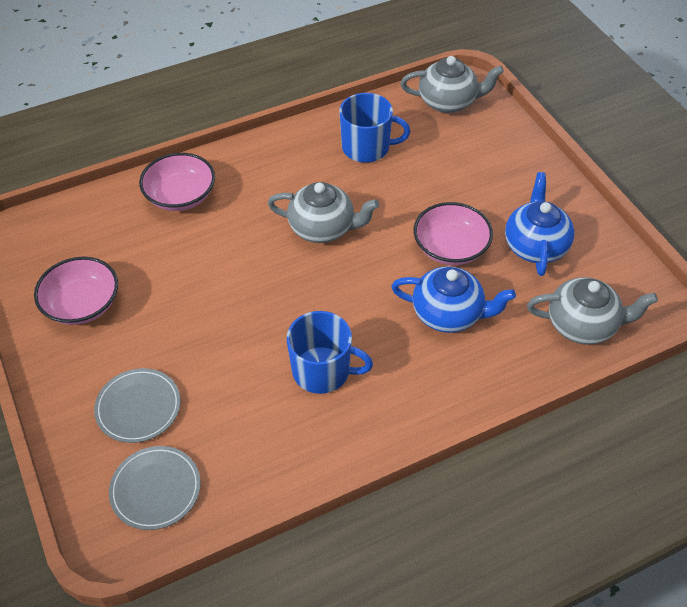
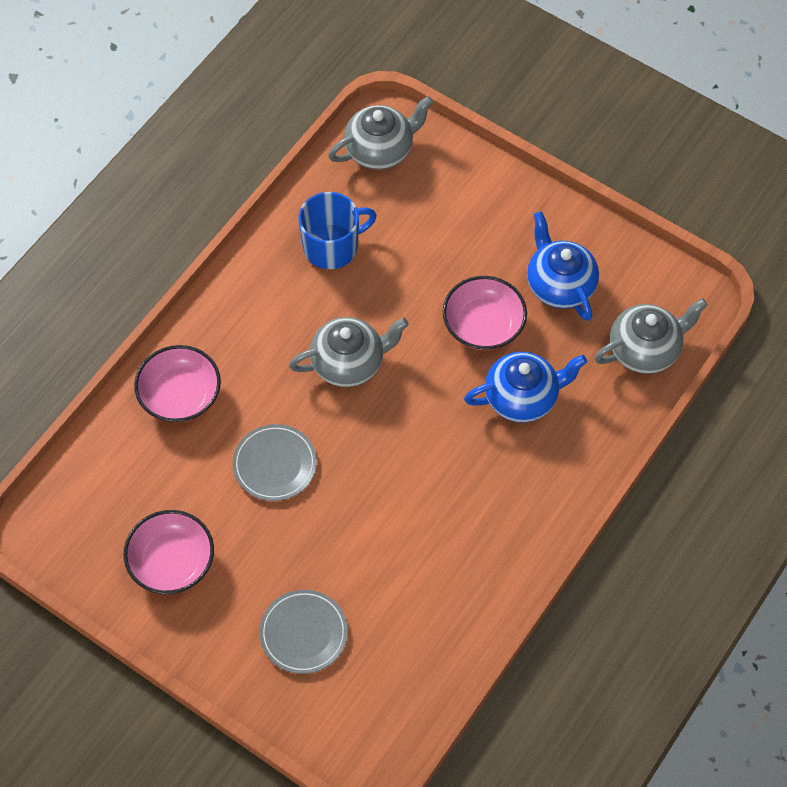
camera: 30 degrees left, 10 degrees up
grey plate [109,446,201,530] -> grey plate moved to [233,424,317,501]
blue mug [287,311,373,394] -> none

